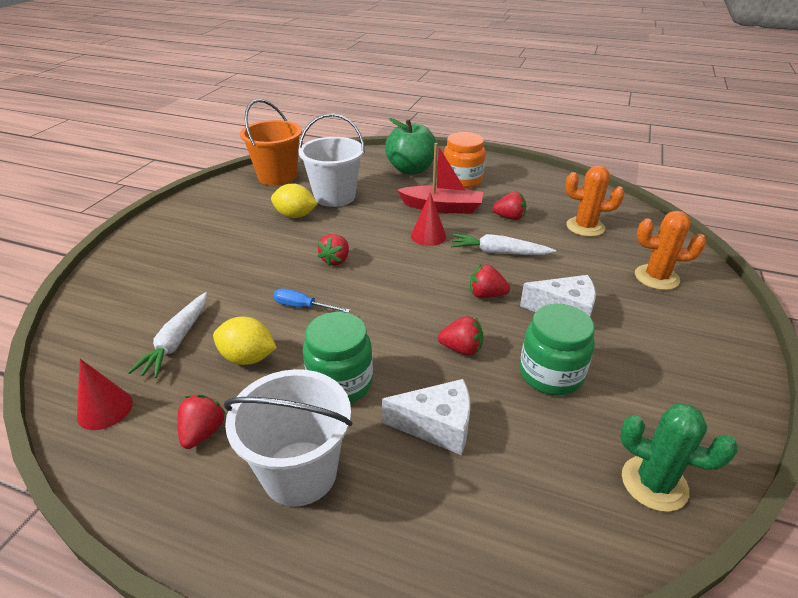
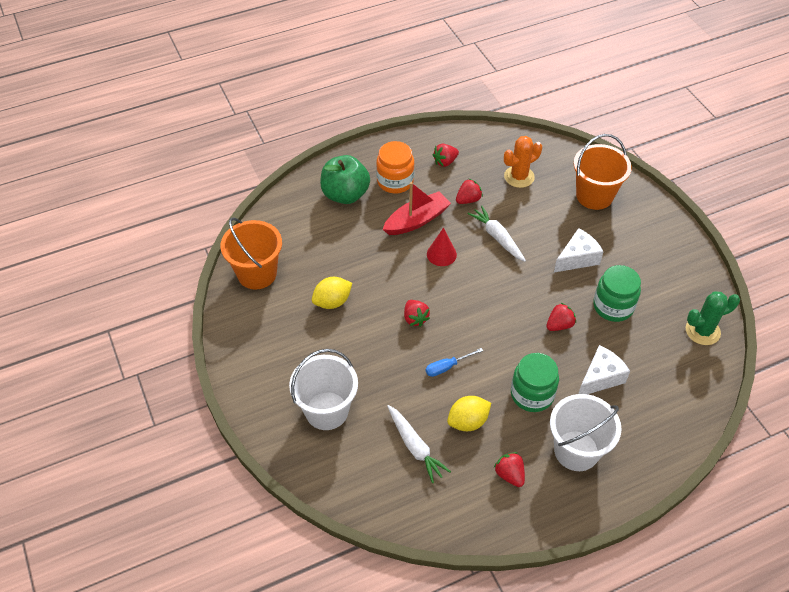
camera: 45 degrees left, 15 degrees up
red cone [77,359,133,430] -> none
white bucket [298,113,365,207] -> white bucket moved to [289,349,358,430]
white carrot [451,234,556,255] -> white carrot turned 90 degrees clockwise [468,205,526,262]
red strawberry [470,264,510,298] -> red strawberry moved to [433,144,459,167]
orange cactus [635,211,706,290] -> orange bucket [573,134,632,210]

